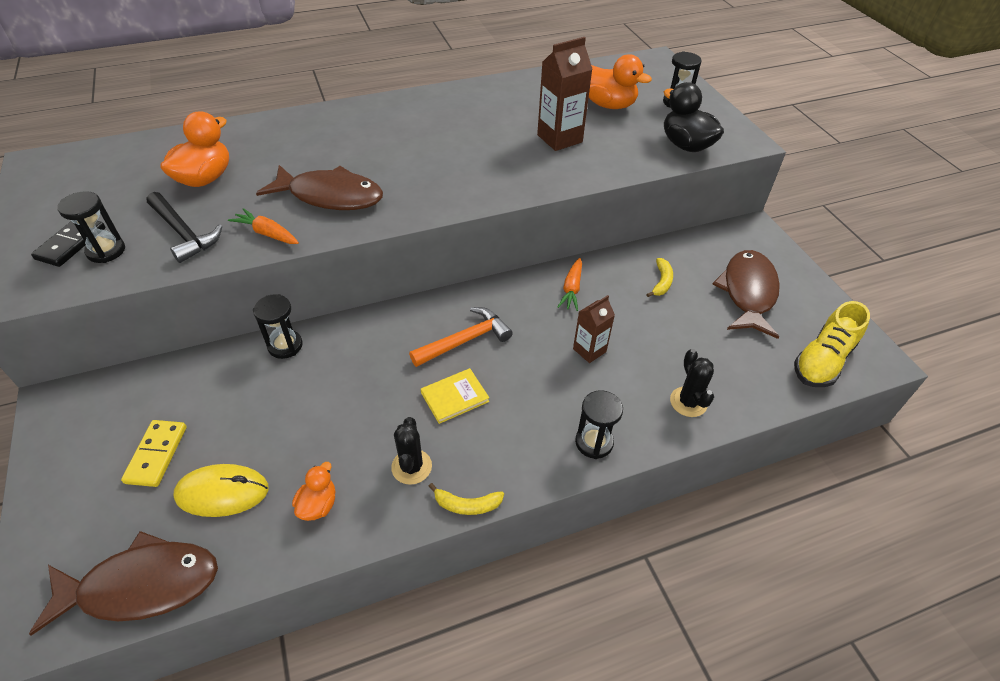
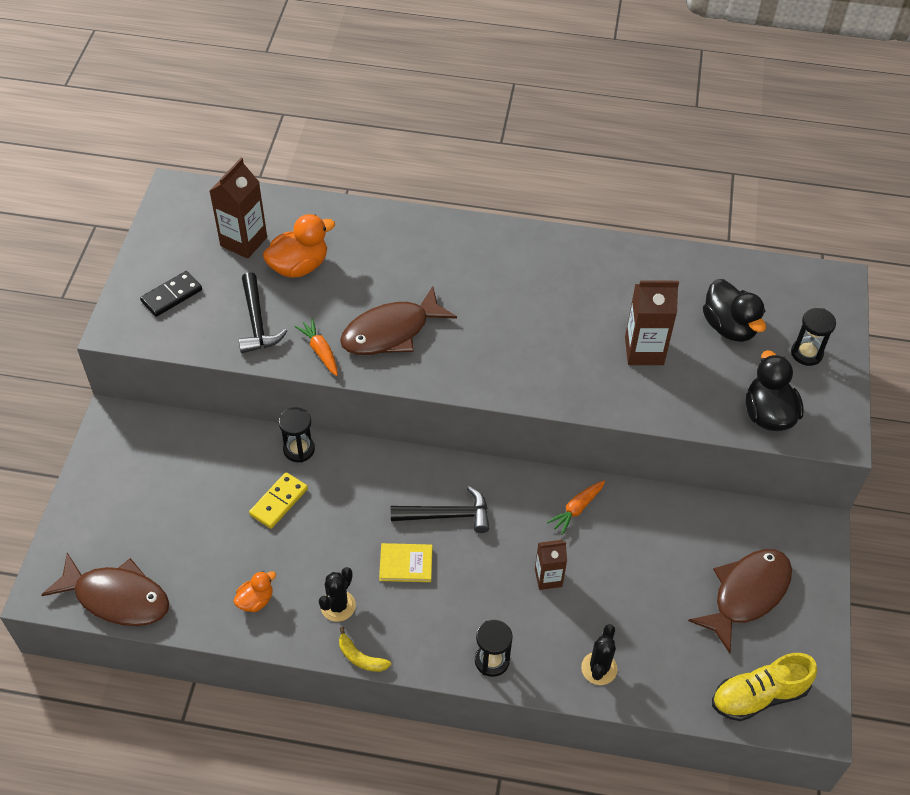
camera: 30 degrees right, 5 degrees up
black hourglass [57,191,125,263] -> none
yellow domino [121,420,187,487] -> yellow domino moved to [249,472,308,529]
yellow mouse [173,464,269,517] -> none
brown fish [256,165,383,210] -> brown fish turned 105 degrees clockwise [340,286,457,355]
orange hammer [409,307,513,367] -> black hammer [391,486,489,533]
orange duck [589,54,652,109] -> black duck [703,279,766,342]
yellow banana [646,258,673,297] -> none
none -> brown carton [210,158,267,259]

